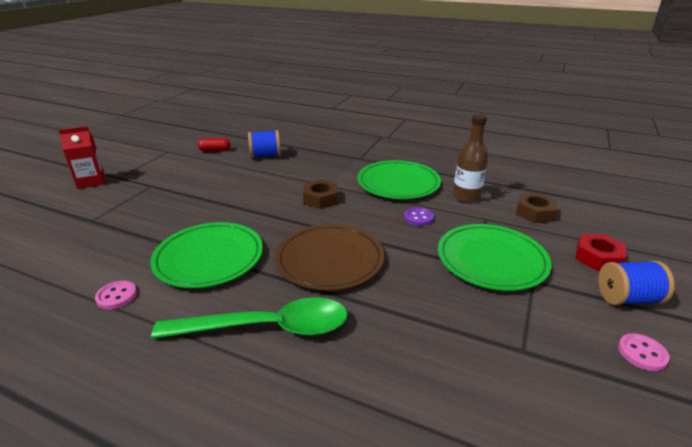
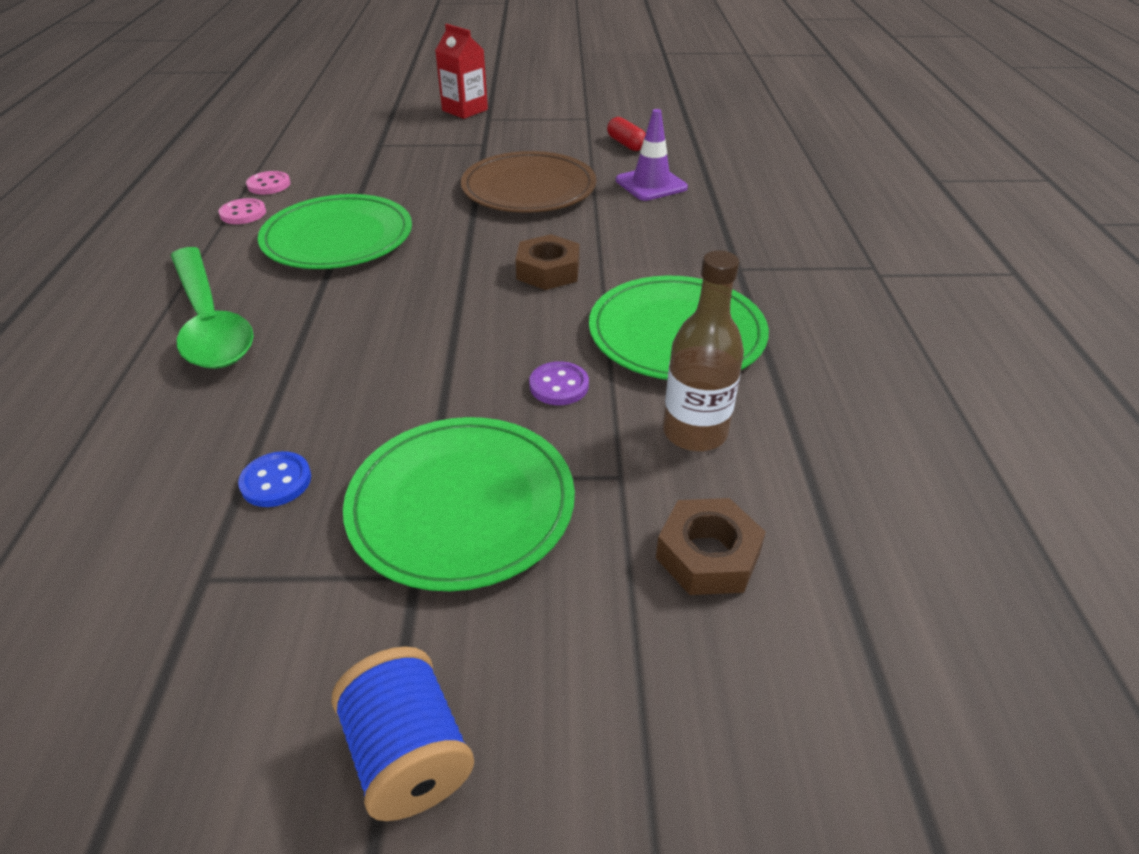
camera: 65 degrees right, 10 degrees up
blue spool [248,130,281,158] -> purple traffic cone [616,109,688,201]
brown plate [275,224,384,291] -> brown plate moved to [461,151,596,213]
red nut [575,234,626,271] -> none
pink button [618,333,670,371] -> pink button moved to [246,171,290,194]
none -> blue button [238,451,311,507]

